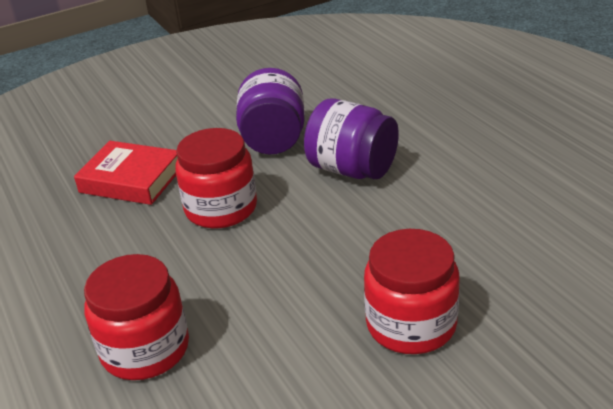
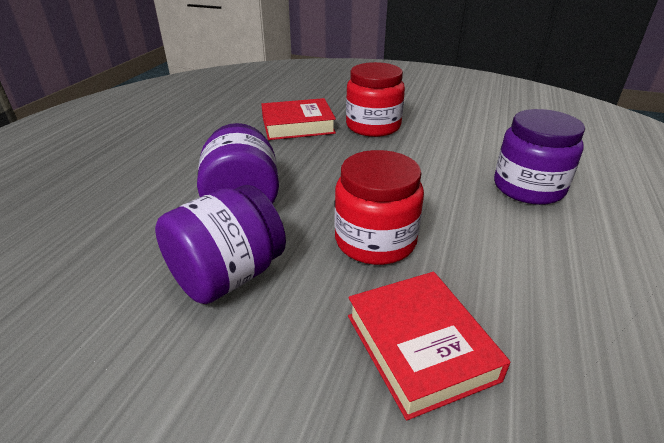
camera: 135 degrees left, 0 degrees up
red jar [84,254,189,380] -> purple jar [494,109,585,205]
none -> red book [262,98,336,140]

